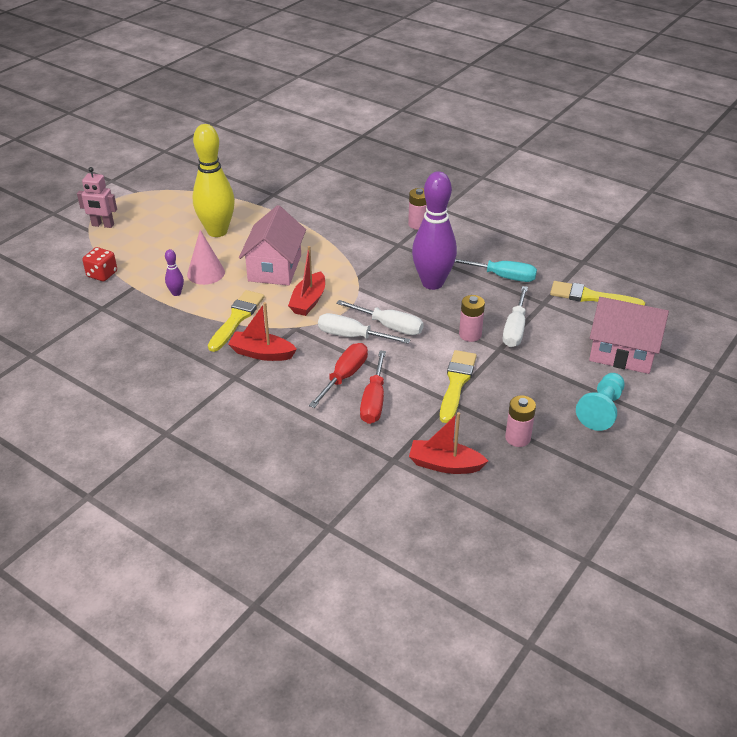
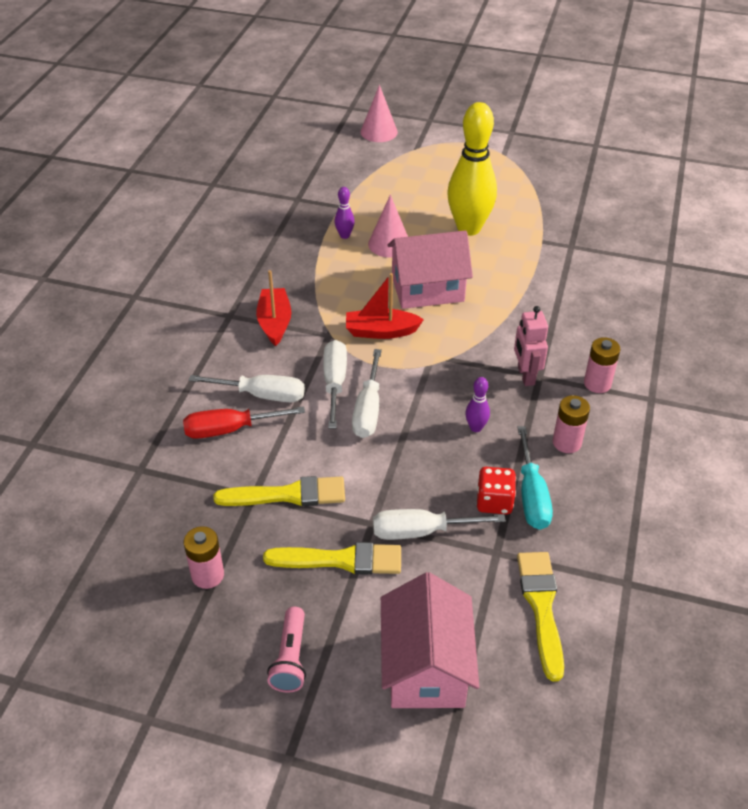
camera: 70 degrees right, 5 degrees up
pink robot [77,167,117,228] -> pink robot moved to [514,306,548,386]
red dice [82,247,117,281] -> red dice moved to [477,467,516,515]
yellow brush [208,290,264,352] -> yellow brush moved to [263,542,401,575]
red screwdriver [309,343,368,408] -> white screwdriver [189,375,305,402]
red boat [409,412,488,474] -> none
purple bowling pin [412,171,457,290] -> purple bowling pin [465,377,490,432], size x0.41
pink battery [459,295,485,342] -> pink battery moved to [553,395,590,453]
turquoise pawn [576,373,624,431] -> pink flashlight [267,607,306,693]
none -> pink cone [361,85,398,142]

